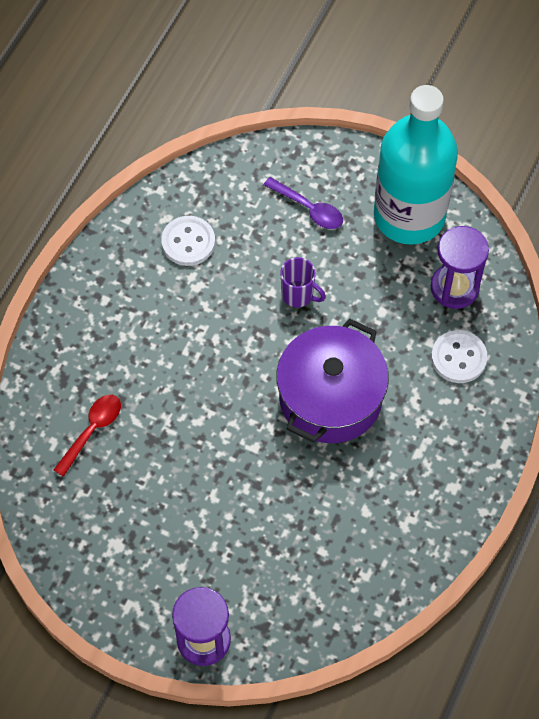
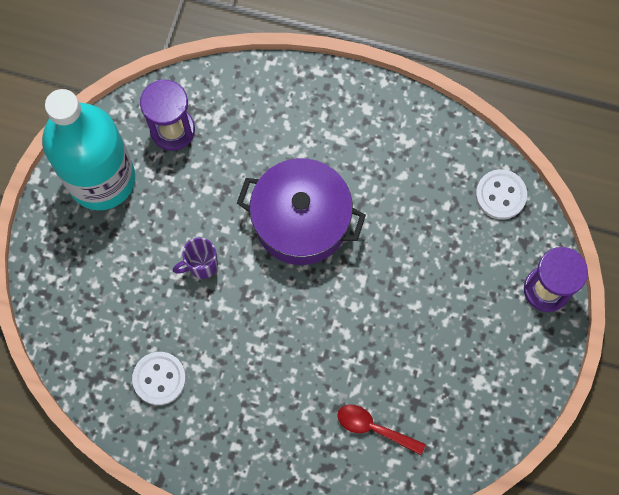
camera: 100 degrees left, 10 degrees up
purple spoon [264,177,343,229] -> none
purple mug [280,257,326,307] -> purple mug turned 135 degrees counterclockwise [173,237,218,279]
white button [431,330,488,383] -> white button moved to [476,169,527,220]

